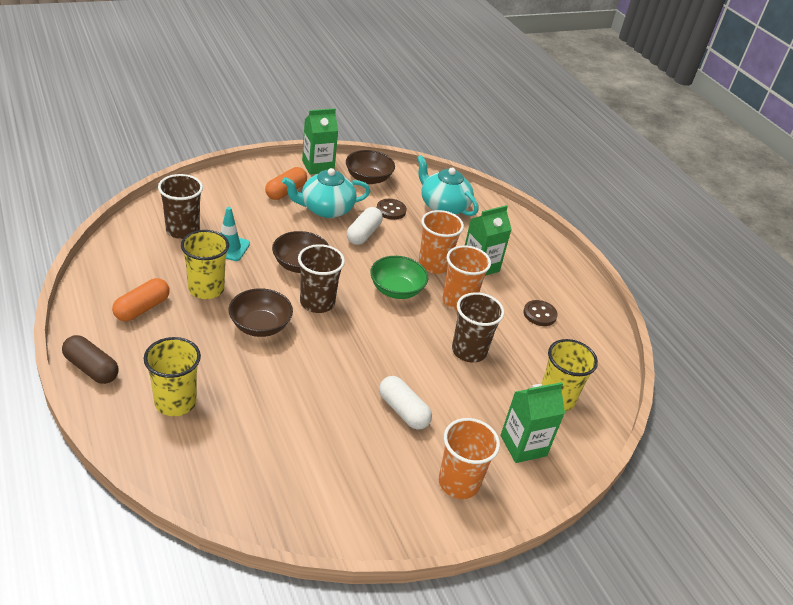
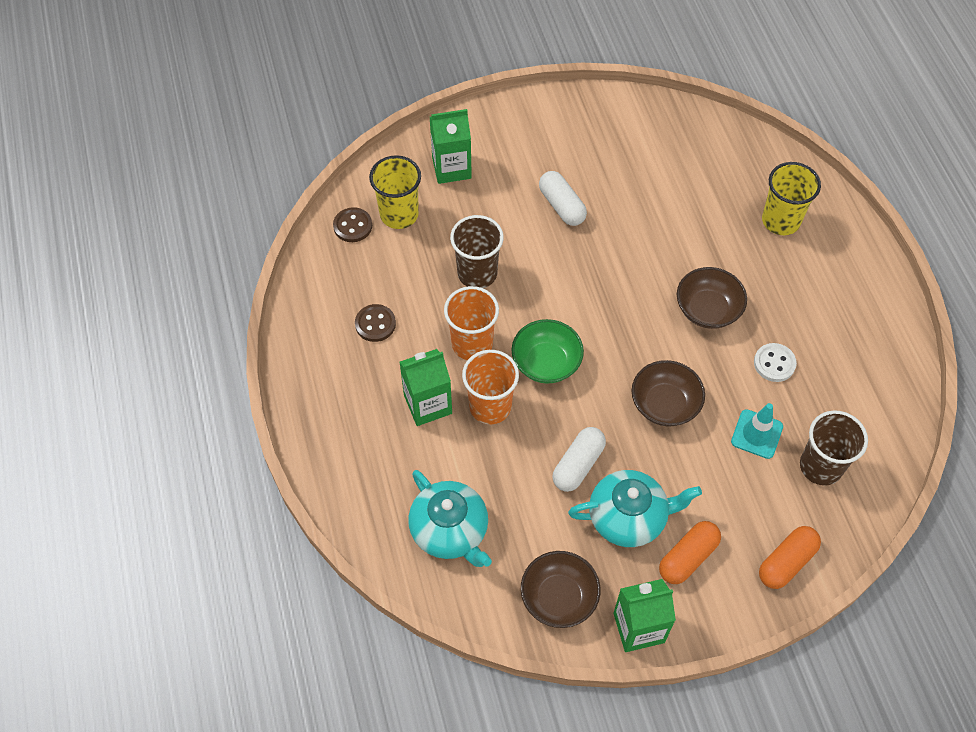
camera: 165 degrees left, 20 degrees up
brown capsule [62,335,119,384] -> none
orange capsule [112,278,170,321] -> orange capsule moved to [759,526,821,589]
yellow cup [181,230,229,299] -> white button [754,343,797,382]
brown cup [298,244,345,313] -> none
brown button [377,199,407,220] -> brown button moved to [333,207,372,242]
orange cup [439,418,500,499] -> none

